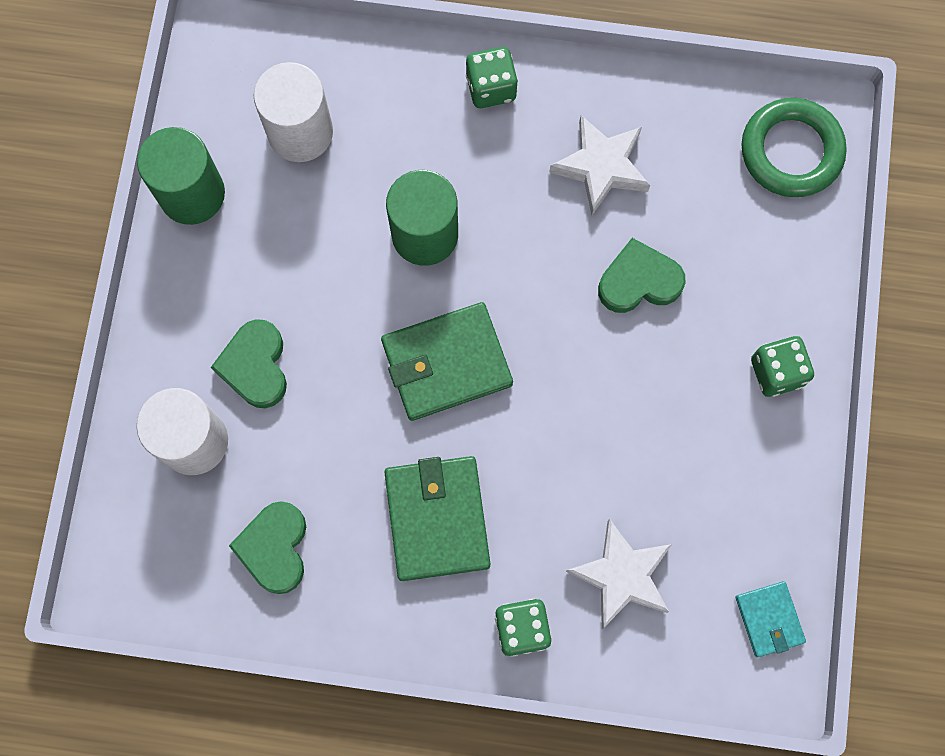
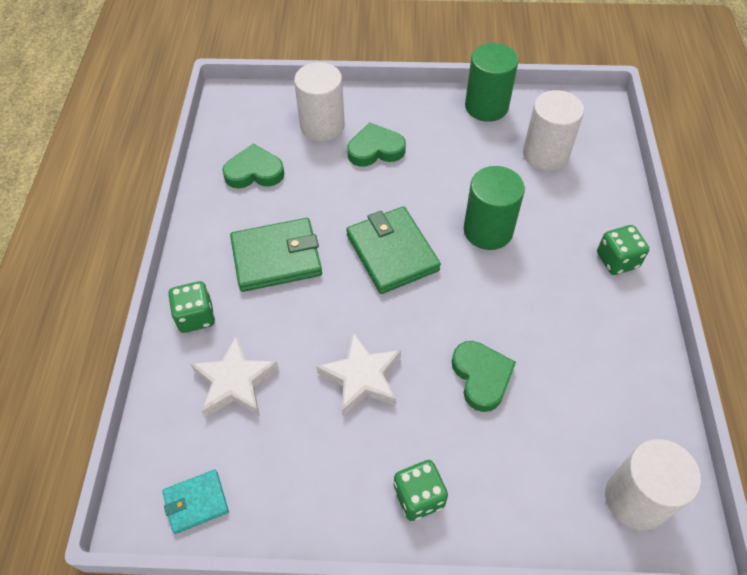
camera: 85 degrees right, 20 degrees down
white star [549,115,650,215] -> white star moved to [316,332,401,416]
green ring [741,98,847,197] -> white cylinder [605,439,701,531]

